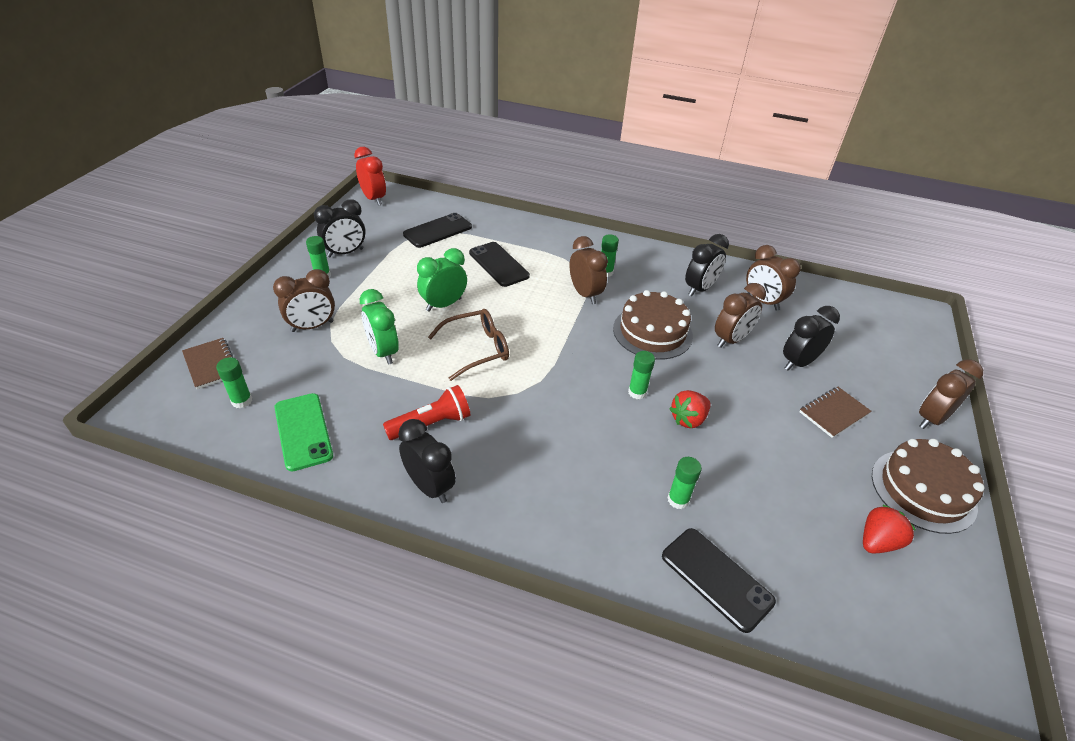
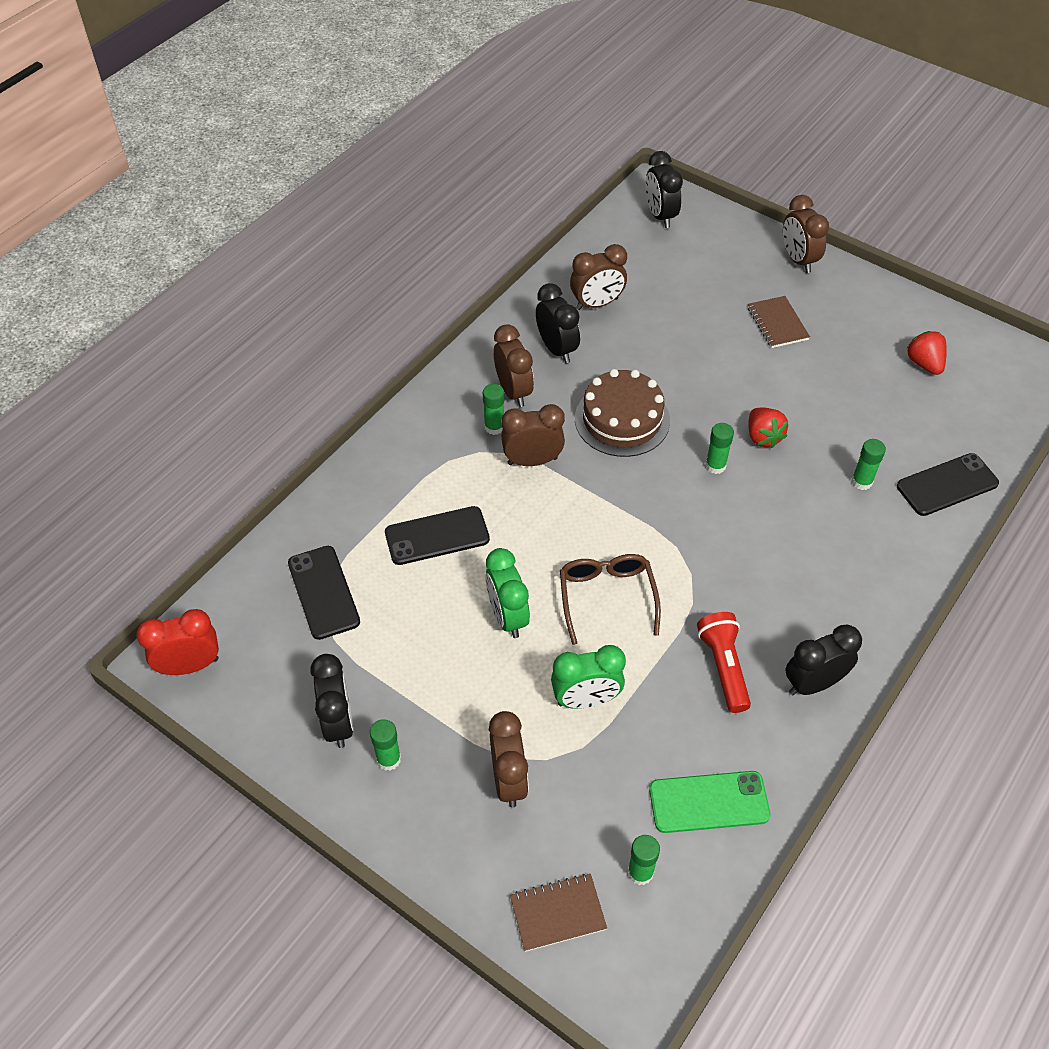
camera: 70 degrees left, 10 degrees up
brown clock [715,283,766,348] -> brown clock moved to [494,324,534,407]
black clock [783,306,840,370] -> black clock moved to [645,151,683,228]
brown cake [872,439,984,534] -> none

